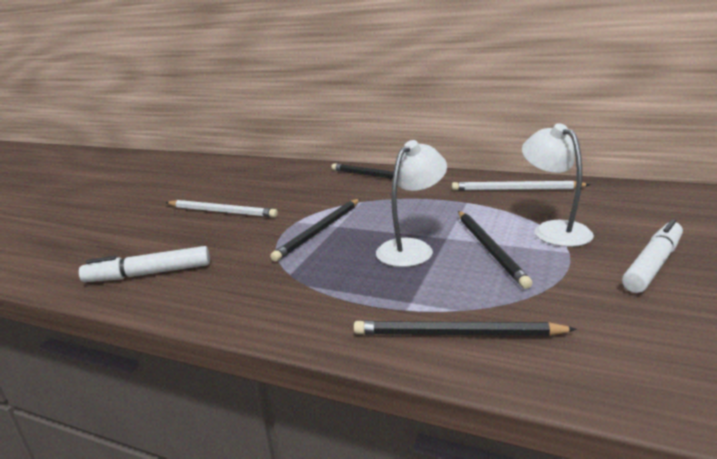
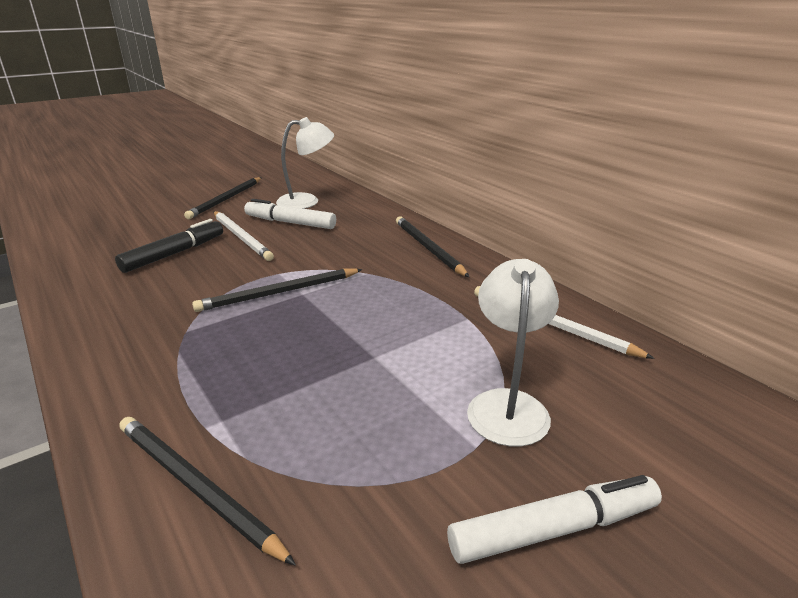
camera: 30 degrees right, 5 degrees up
white marker [79,246,210,282] -> white marker moved to [244,199,336,229]
white lamp [376,140,447,267] -> white lamp moved to [276,117,334,209]
black pencil [458,211,533,289] -> black pencil moved to [184,177,262,219]
none -> black marker [115,219,223,273]

